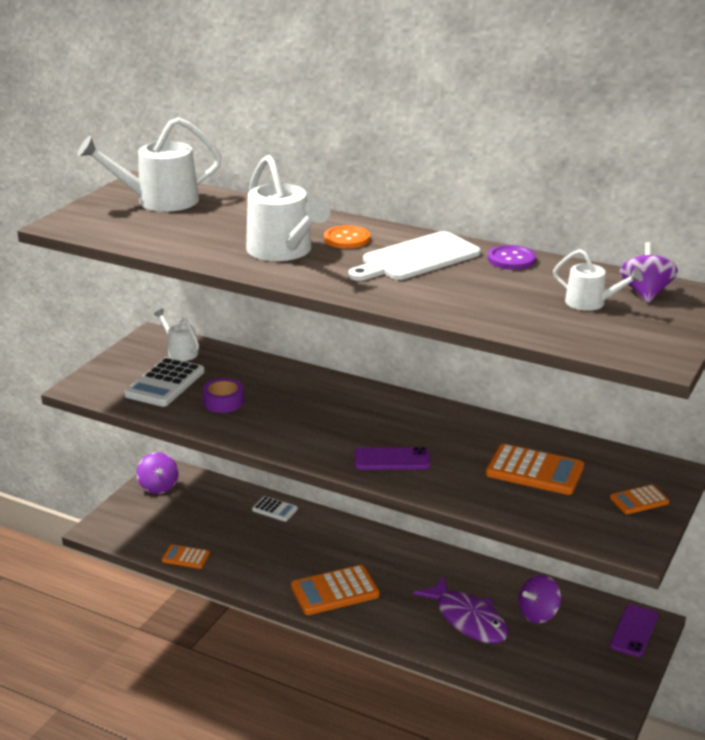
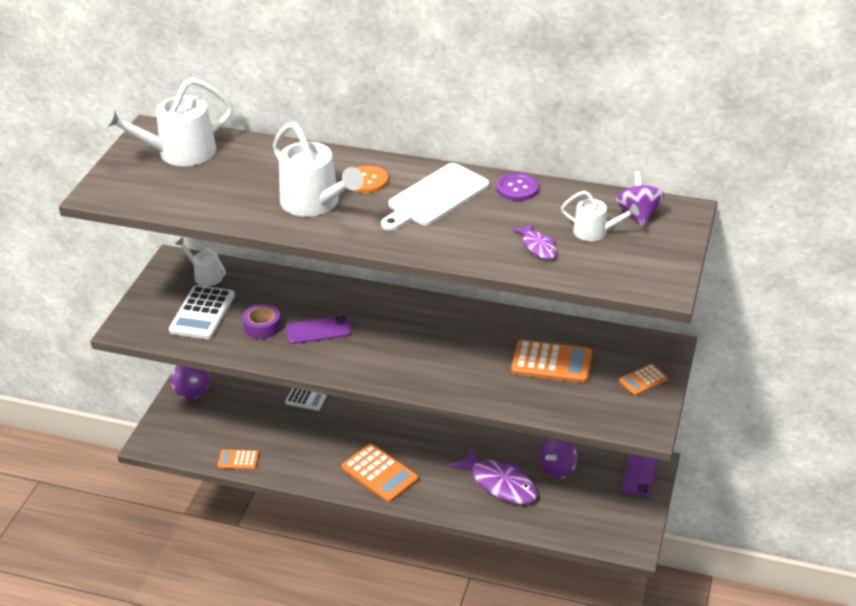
camera: 10 degrees left, 10 degrees up
orange calculator [291,565,380,615] -> orange calculator turned 105 degrees counterclockwise [341,444,418,503]
purple phone [354,447,430,470] -> purple phone moved to [286,316,352,344]
none -> purple fish [512,223,557,260]

